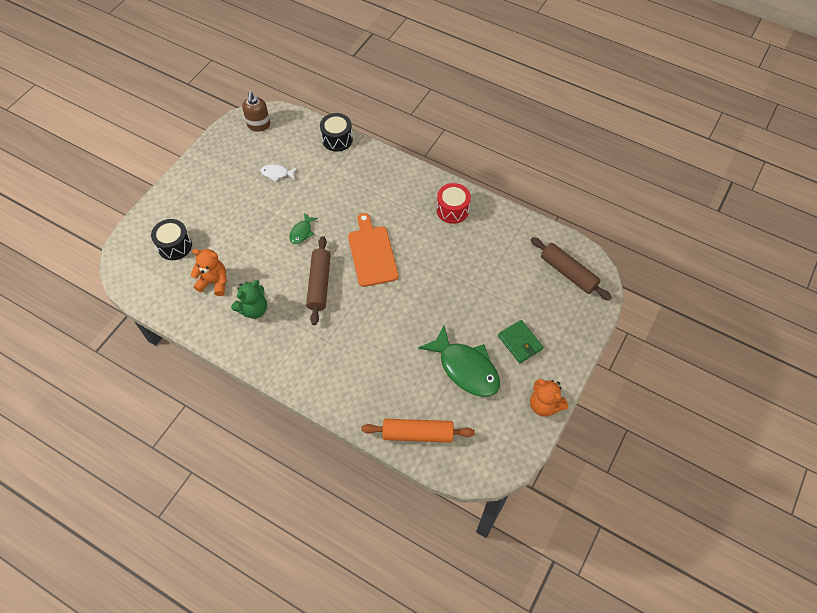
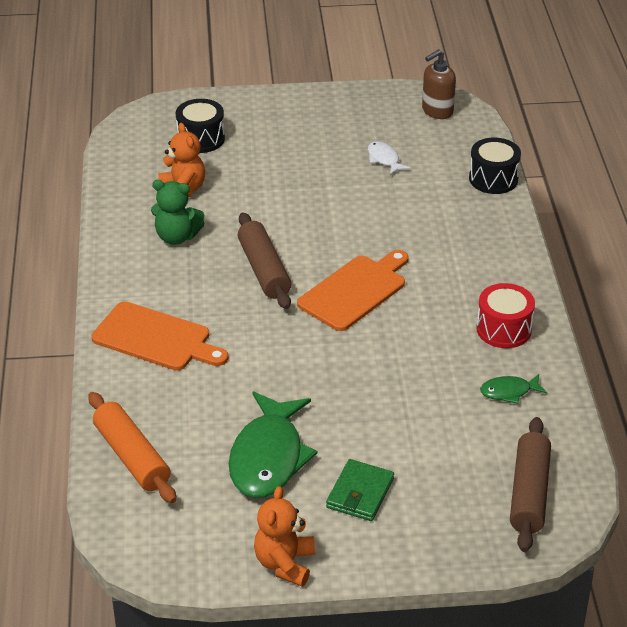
camera: 55 degrees right, 20 degrees down
green fish [289,213,318,244] -> green fish moved to [480,374,547,404]
brown rolling pin [306,236,331,325] -> brown rolling pin turned 75 degrees counterclockwise [237,212,291,309]
none -> orange cutting board [91,301,228,370]

